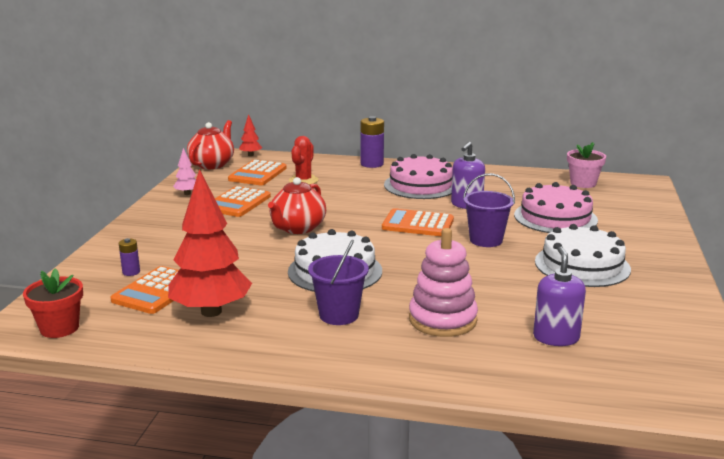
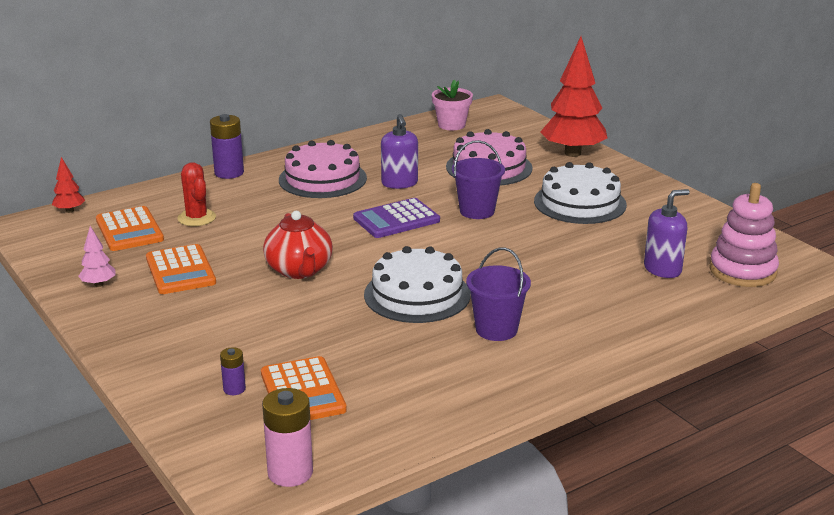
camera: 45 degrees left, 5 degrees up
red flower pot [23,268,83,338] -> pink battery [262,388,313,487]
red tree [168,169,252,317] -> red tree moved to [540,36,607,157]
red teapot [187,120,234,169] -> none
orange calculator [382,208,454,236] -> purple calculator [353,198,440,238]
pink stacking toy [409,228,478,337] -> pink stacking toy moved to [709,183,779,287]
purple soap dispenser [533,247,586,346] -> purple soap dispenser turned 105 degrees clockwise [644,189,690,278]

